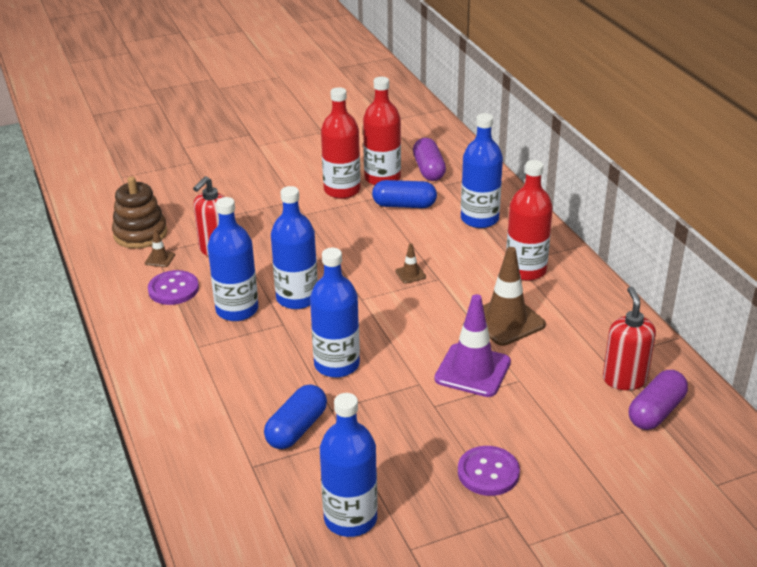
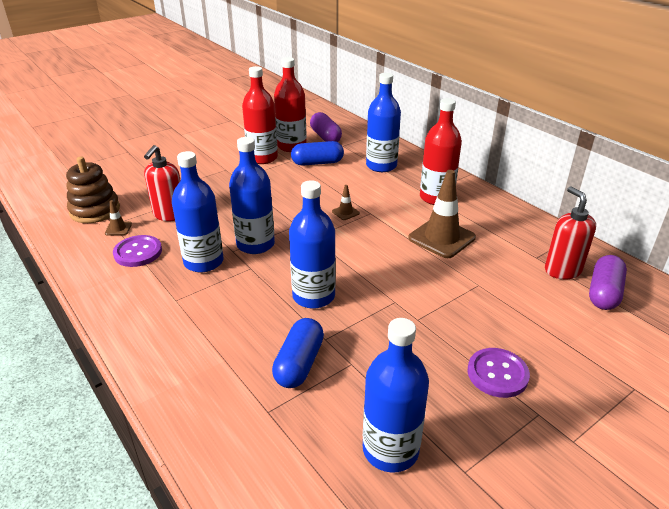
camera: 15 degrees left, 0 degrees up
purple traffic cone [434,294,511,397] -> none

